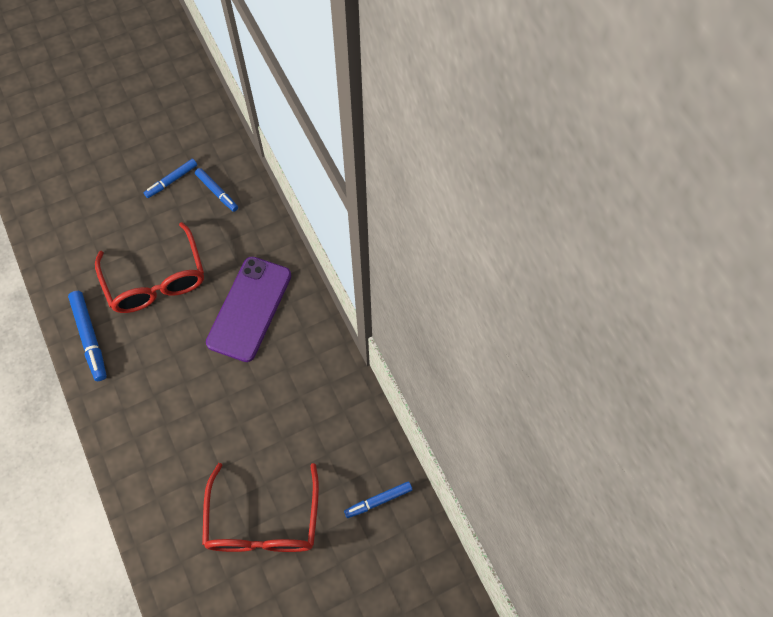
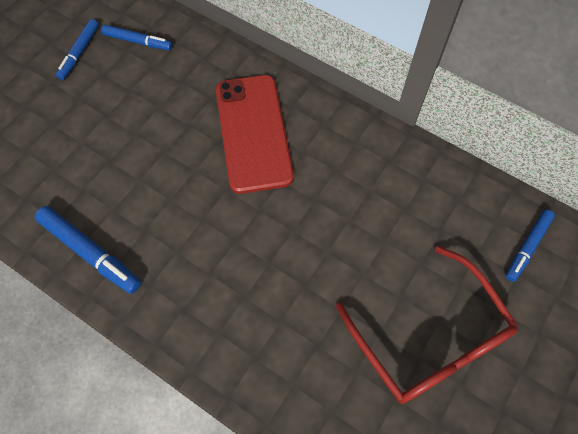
camera: 30 degrees left, 0 degrees up
red glasses [95,222,204,313] -> none
purple phone [206,257,291,362] -> red phone [216,75,294,194]

